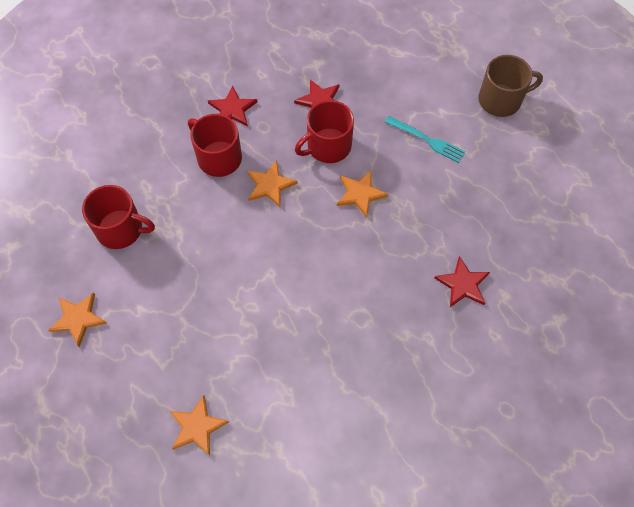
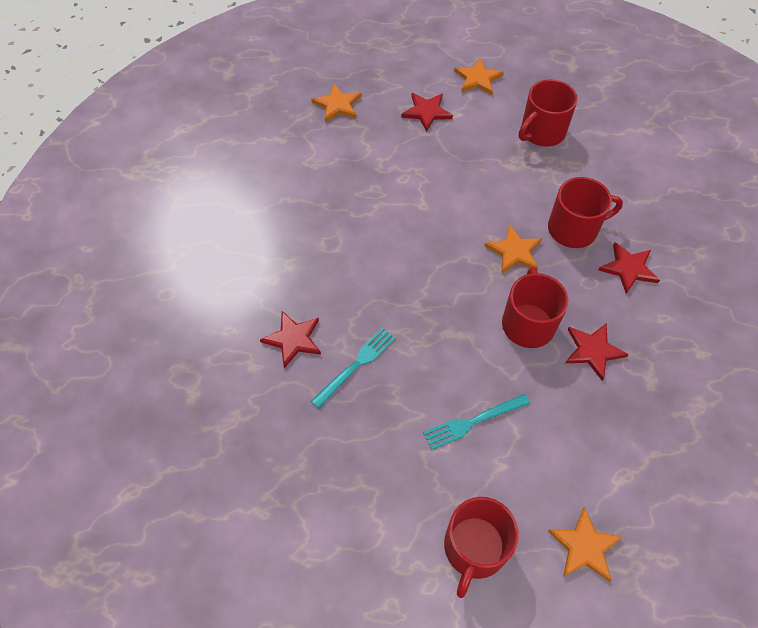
camera: 125 degrees right, 5 degrees down
orange star [337,170,388,218] -> orange star moved to [548,507,622,582]
brown mug [478,55,543,117] -> red mug [444,497,519,598]
none -> turquoise fork [311,327,396,408]
none -> red star [401,93,453,132]

